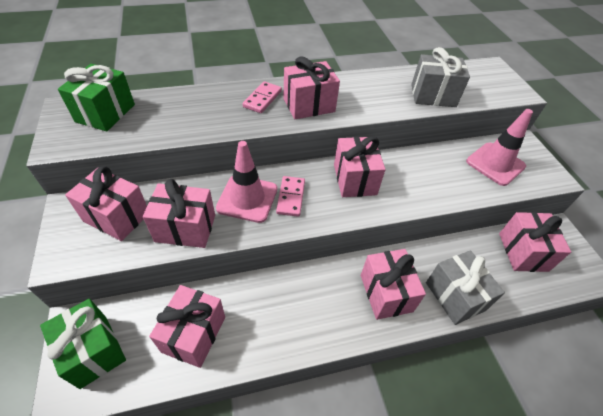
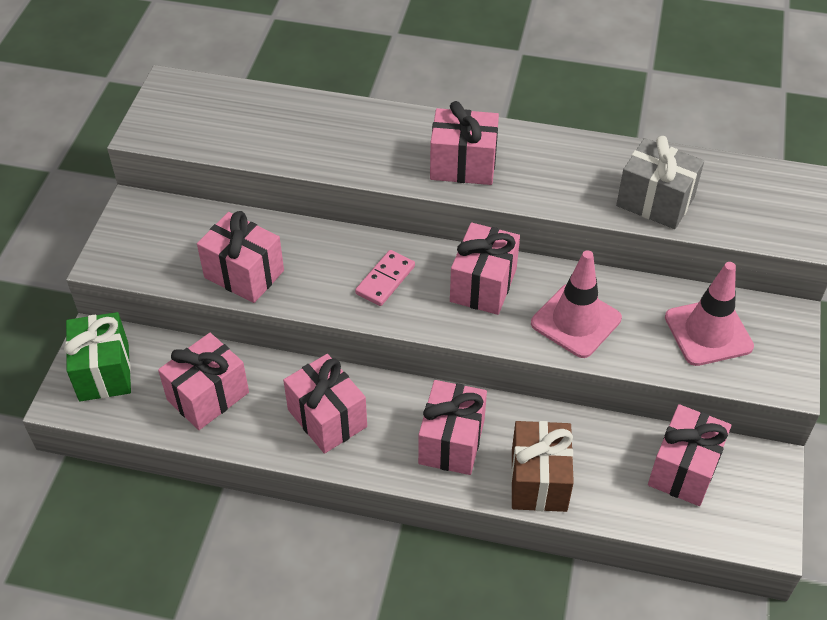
camera: 30 degrees right, 0 degrees up
green gift [58,64,135,131] -> none
pink gift [65,166,147,241] -> pink gift moved to [283,354,367,454]
pink traffic cone [216,141,277,223] -> pink traffic cone moved to [531,250,622,358]
pink domino [243,81,282,113] -> none
grey gift [426,250,505,325] -> brown gift [511,421,574,512]

